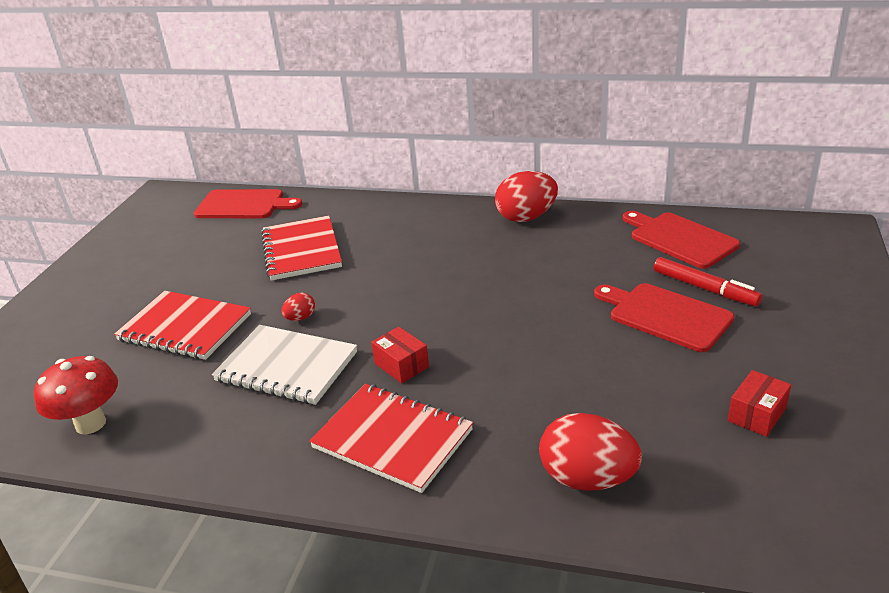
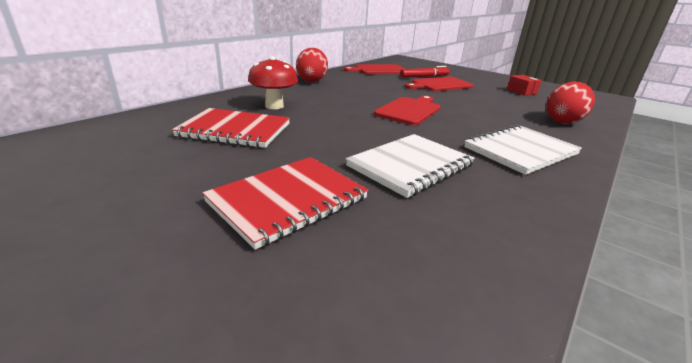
camera: 70 degrees left, 5 degrees down
red mushroom [34,356,118,435] -> red mushroom moved to [248,56,298,109]
red cutting board [194,189,302,218] -> red cutting board moved to [374,95,441,125]
red egg [281,293,315,321] -> none
red notebook [309,384,473,493] -> white notebook [464,124,582,175]
red box [371,327,429,383] -> none

